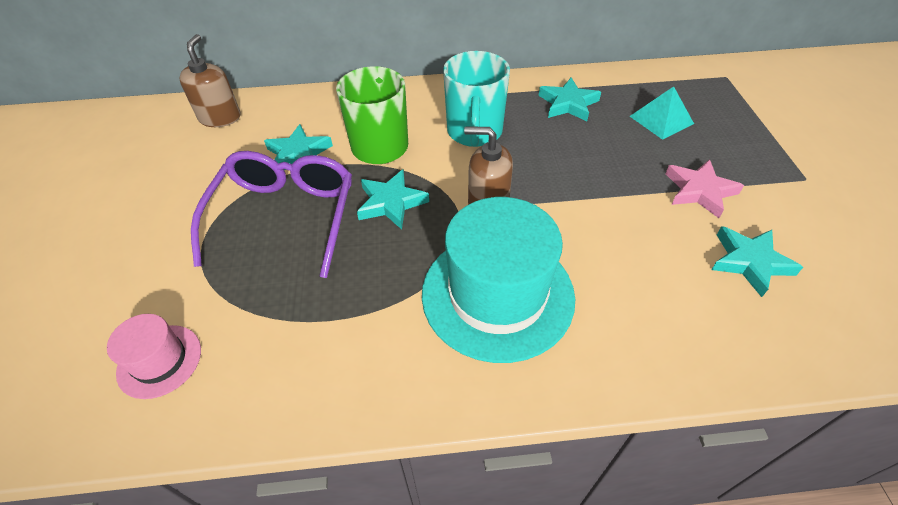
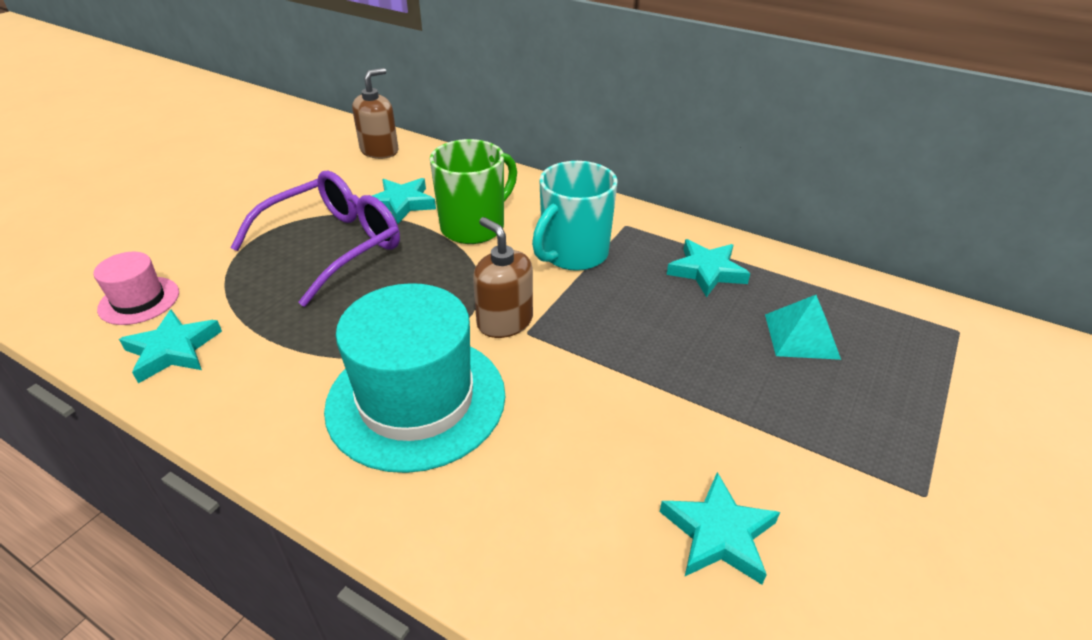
camera: 35 degrees right, 10 degrees down
turquoise star [357,170,429,230] -> turquoise star moved to [119,309,222,383]
pink star [665,159,744,218] -> none

